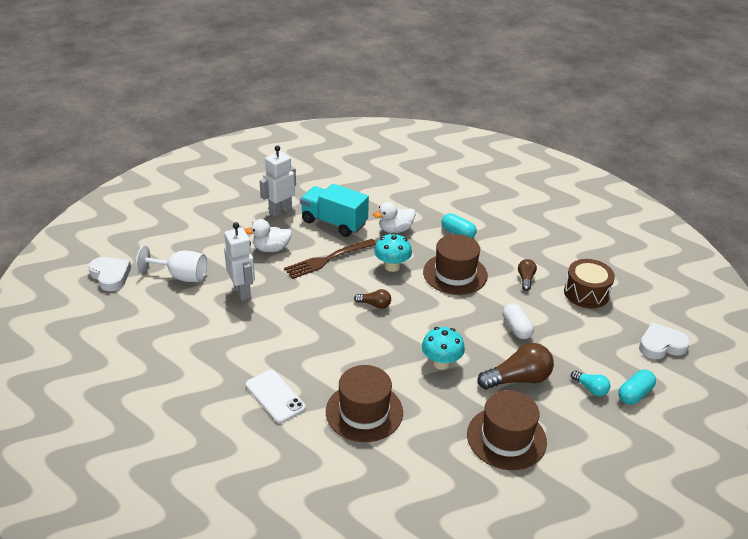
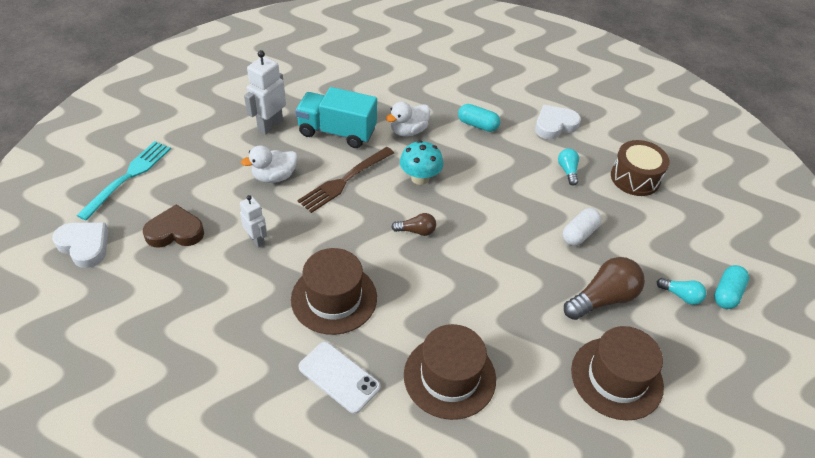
camera: 15 degrees left, 10 degrees up
white goblet [136,246,207,282] -> brown heart [143,205,204,248]
white robot [224,222,255,300] -> white robot [240,195,267,248], size x0.63
turquoise mushroom [422,327,465,370] -> none
brown hat [423,234,488,295] -> brown hat moved to [291,248,377,335]
white capsule [503,303,534,339] -> white capsule turned 75 degrees clockwise [562,208,601,246]
brown light bulb [518,259,537,291] -> turquoise light bulb [558,149,579,186]
white heart [639,323,690,359] -> white heart moved to [535,105,581,139]
none -> turquoise fork [76,141,171,221]

